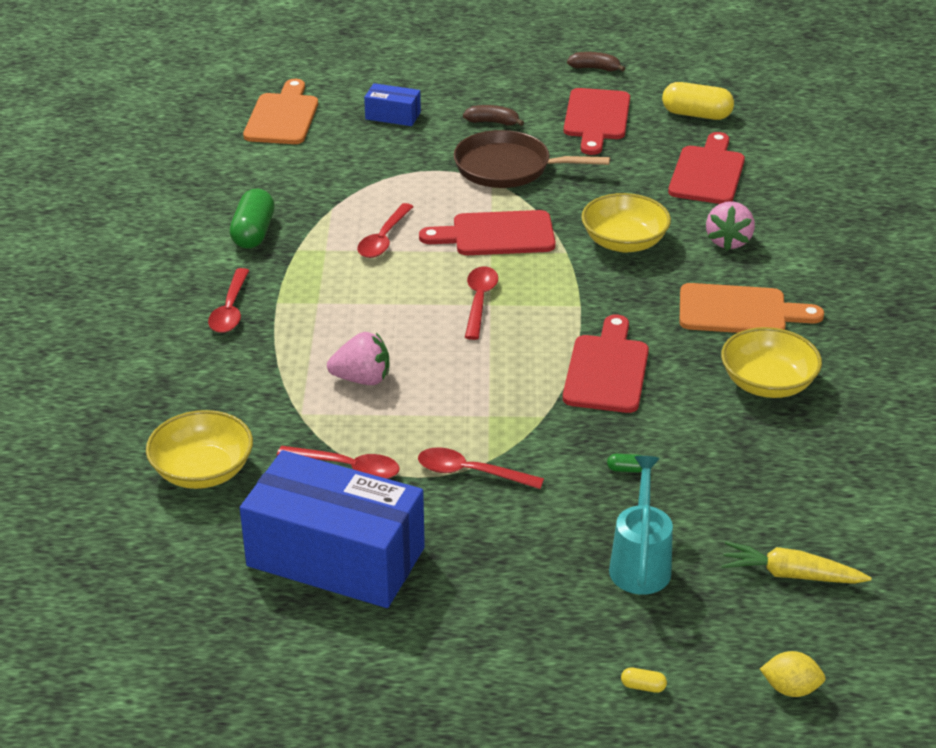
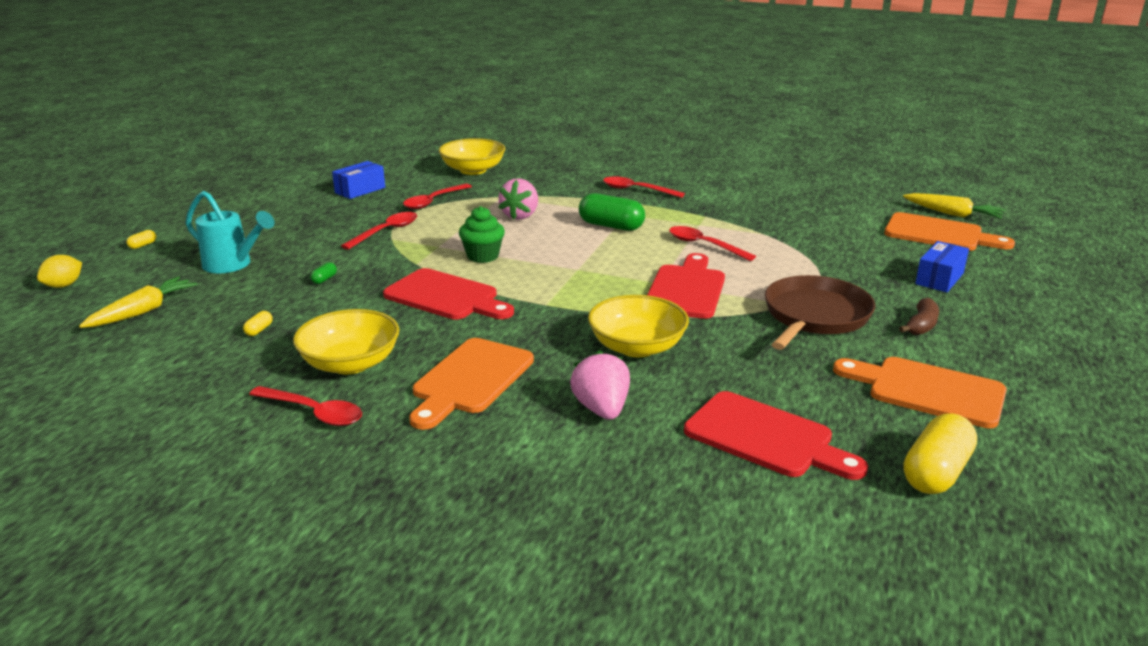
camera: 110 degrees right, 10 degrees down
green capsule [230,188,275,249] -> green capsule moved to [579,193,645,231]
blue box [240,450,425,608] -> blue box [332,161,385,199], size x0.45
red spoon [465,266,498,340] -> red spoon moved to [249,386,362,426]
red cutting board [564,88,630,155] -> orange cutting board [833,357,1007,429]
brown banana [567,52,625,72] -> none
pink strawberry [706,201,755,250] -> pink strawberry turned 45 degrees clockwise [570,350,630,420]
none -> yellow capsule [243,311,273,336]
none -> green cupcake [459,206,505,263]
none -> yellow carrot [903,193,1005,219]

